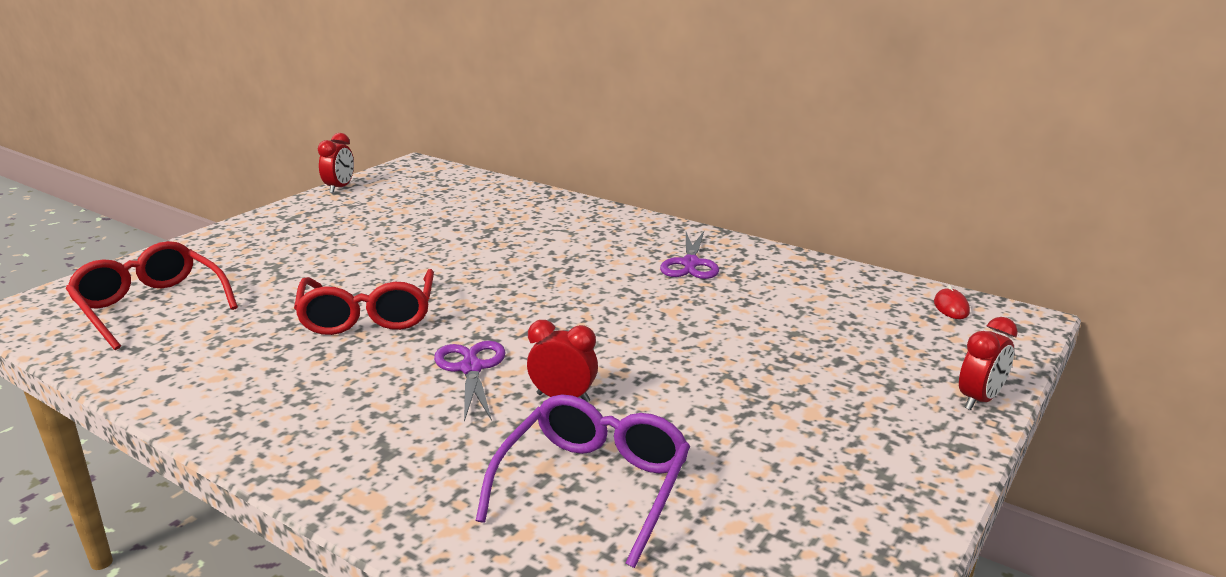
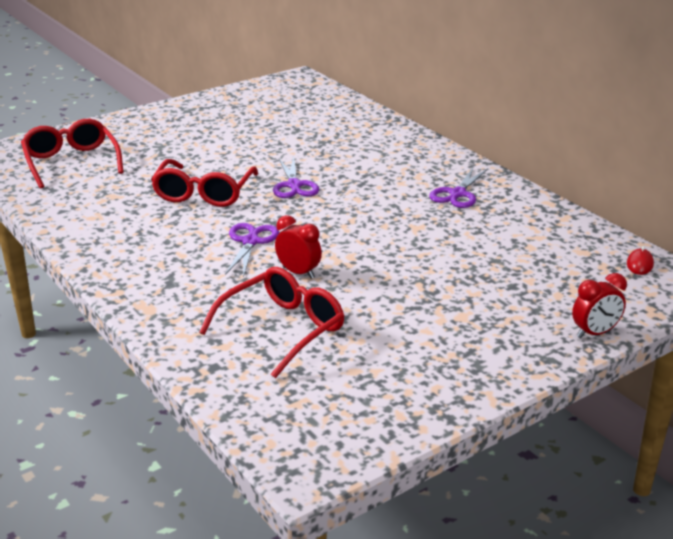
camera: 20 degrees right, 5 degrees up
red clock [318,133,354,193] -> none
purple glasses [476,394,690,568] -> red glasses [199,267,344,378]
none -> purple scissors [273,156,319,198]

